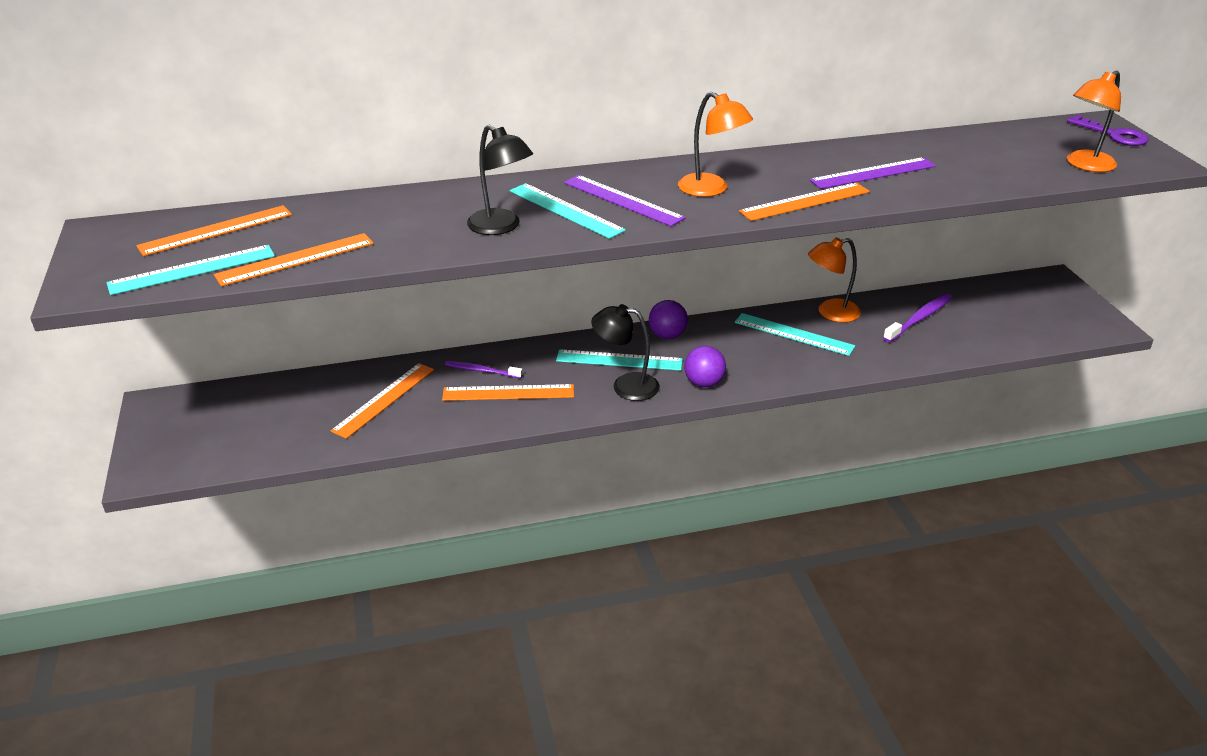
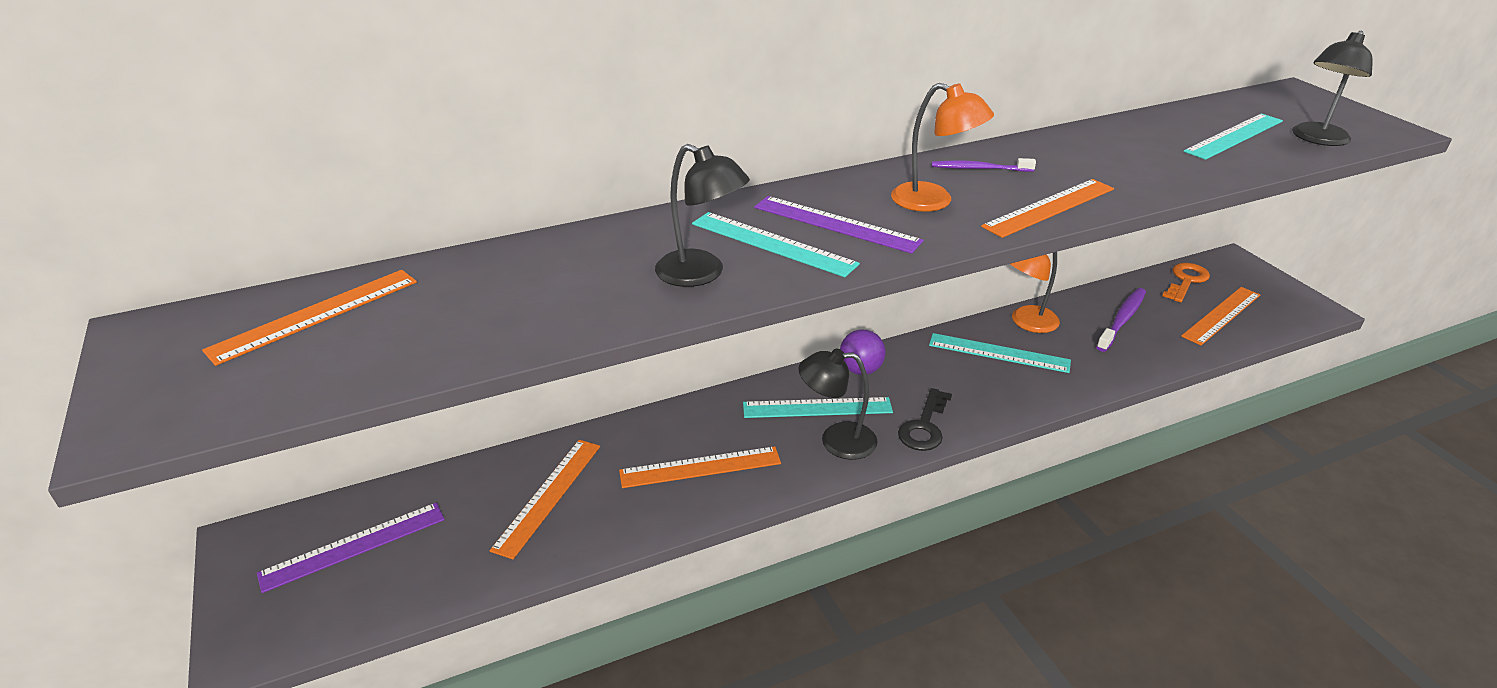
camera: 10 degrees left, 0 degrees up
turquoise ruler [106,245,275,295] -> turquoise ruler moved to [1184,113,1283,160]
orange ruler [214,233,374,286] -> orange ruler moved to [1181,287,1260,345]
purple toothbrush [445,361,523,378] -> purple toothbrush moved to [932,158,1036,172]
purple ball [684,346,726,387] -> black key [898,388,952,451]
purple ruler [809,157,936,189] -> purple ruler moved to [257,503,445,593]
orange lamp [1067,71,1121,172] -> black lamp [1292,31,1372,146]
purple key [1067,115,1149,146] -> none
none -> orange key [1162,263,1210,302]

